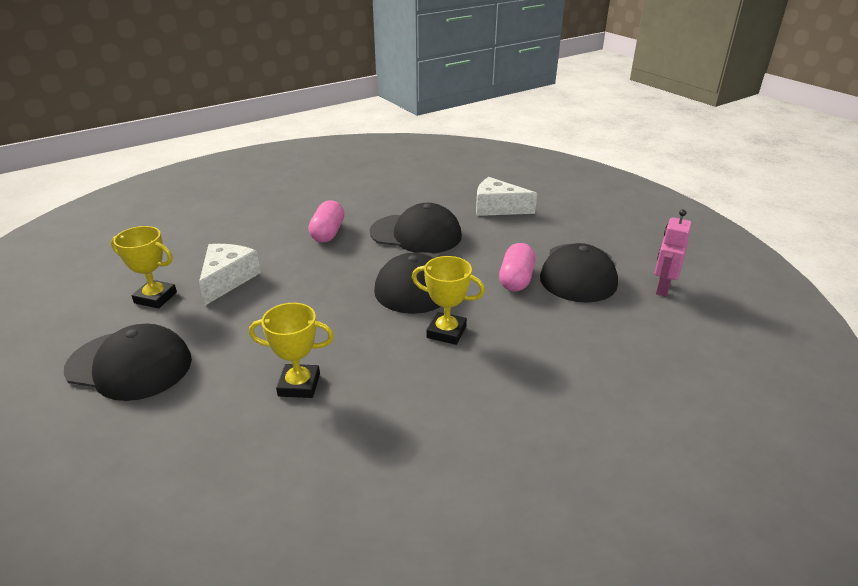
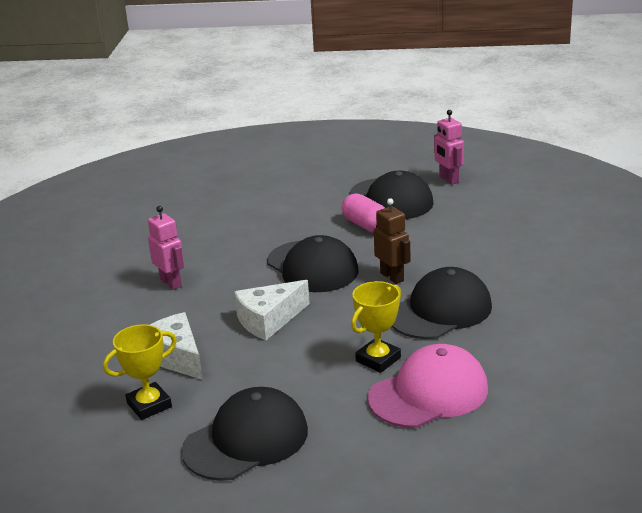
camera: 50 degrees left, 5 degrees down
pink capsule [308,200,344,242] -> pink robot [148,206,184,290]
black cap [370,203,462,253] -> black cap moved to [392,267,492,339]
yellow trophy [412,256,485,345] -> brown robot [374,198,411,284]
white cheese [476,177,537,216] -> white cheese moved to [234,280,310,340]
none -> pink cap [368,344,488,428]

